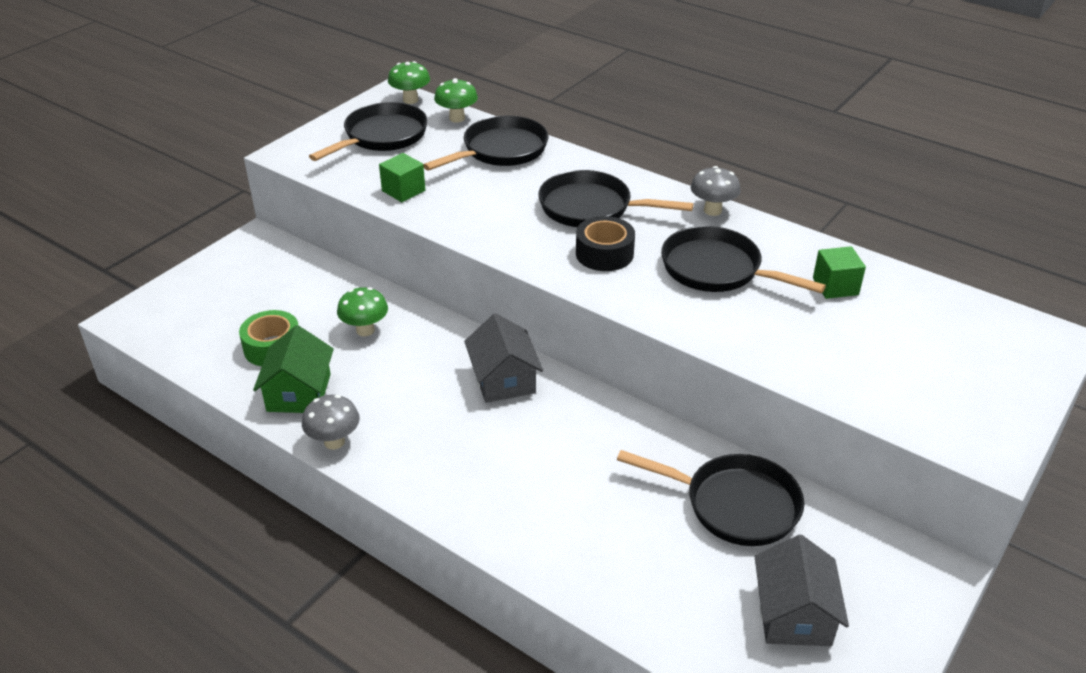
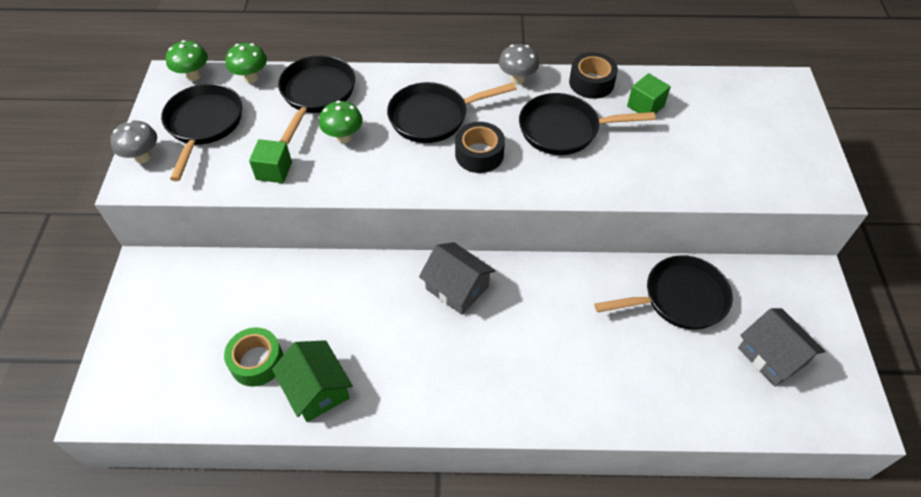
camera: 35 degrees left, 15 degrees up
grey mushroom [302,395,360,450] -> grey mushroom moved to [110,120,157,163]
green mushroom [337,287,388,336] -> green mushroom moved to [319,101,363,143]
none -> black tape [569,52,618,99]

